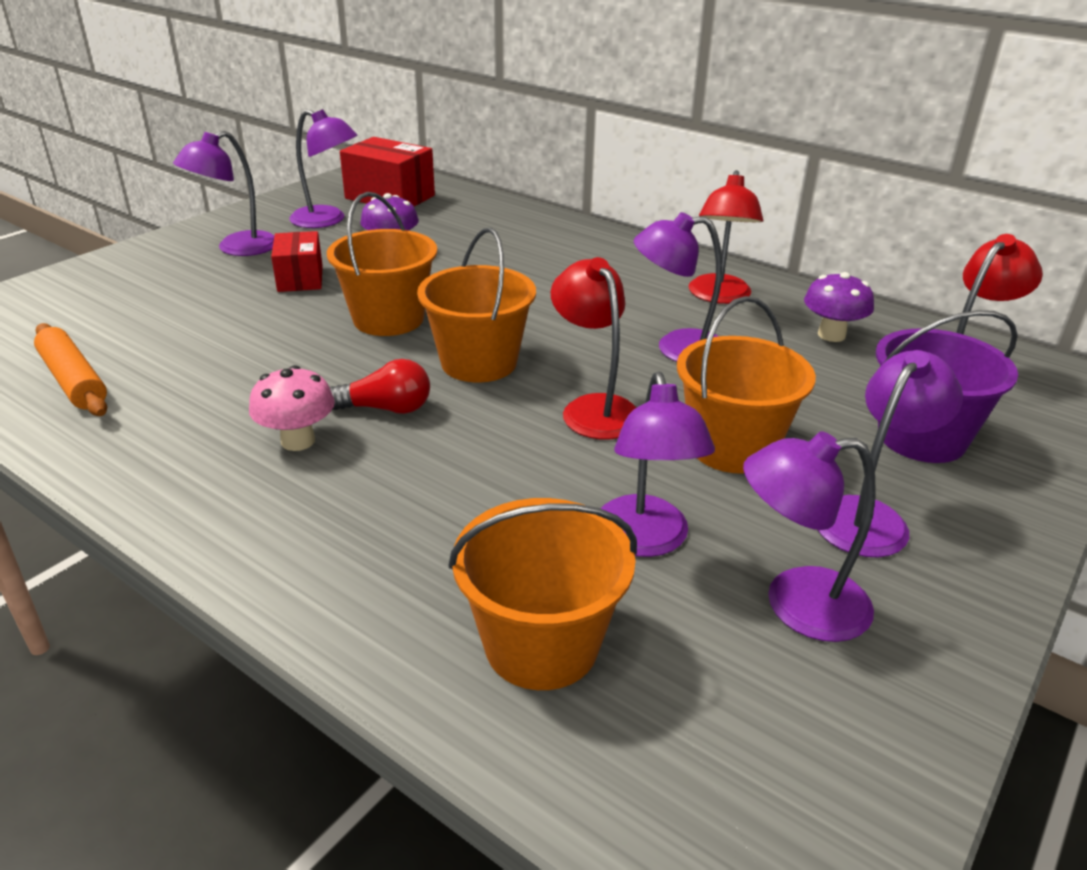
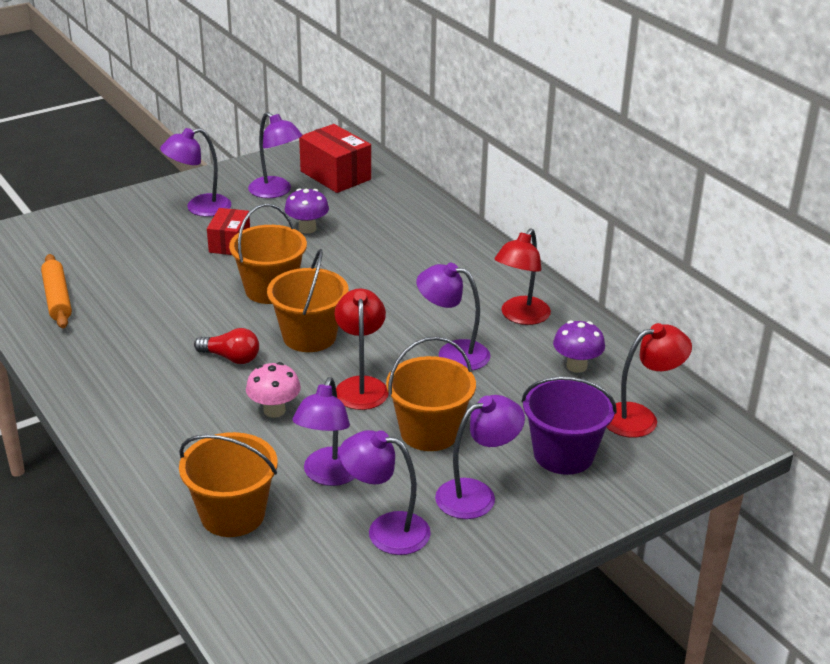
camera: 20 degrees right, 0 degrees up
pink mushroom [249,365,335,451] -> pink mushroom moved to [246,362,301,418]

